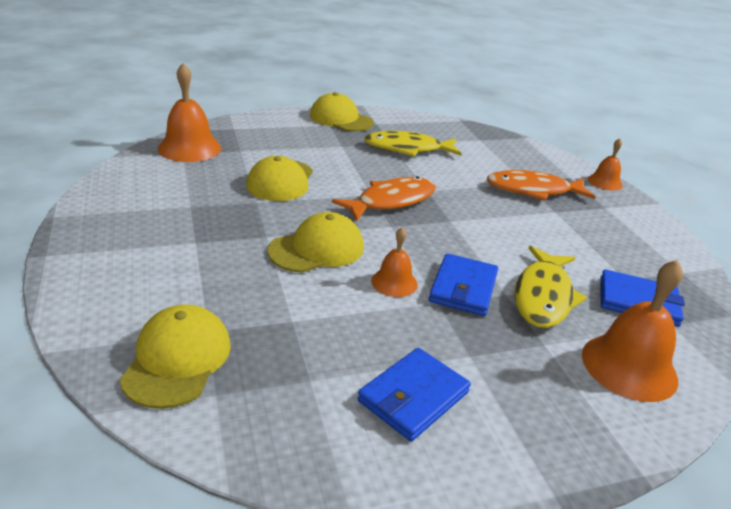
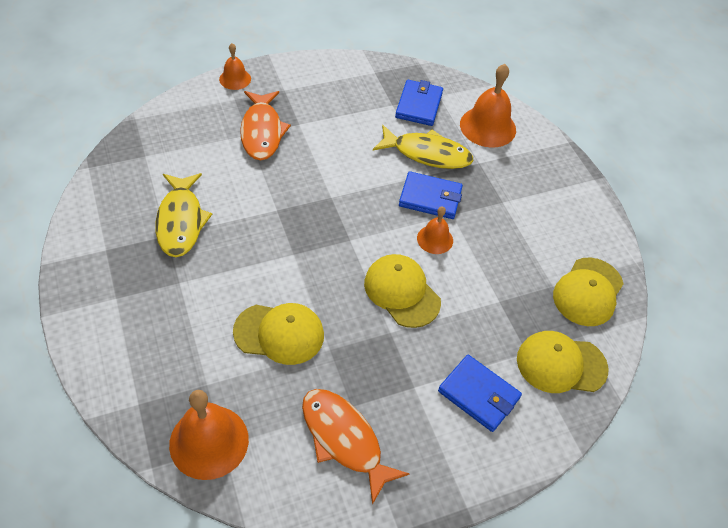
camera: 95 degrees left, 20 degrees up
yellow cap [310,92,374,132] -> yellow cap moved to [553,257,624,326]
orange fish [332,176,436,222] -> orange fish moved to [302,389,410,505]
blue wallet [358,348,471,441] -> blue wallet moved to [438,355,522,432]

